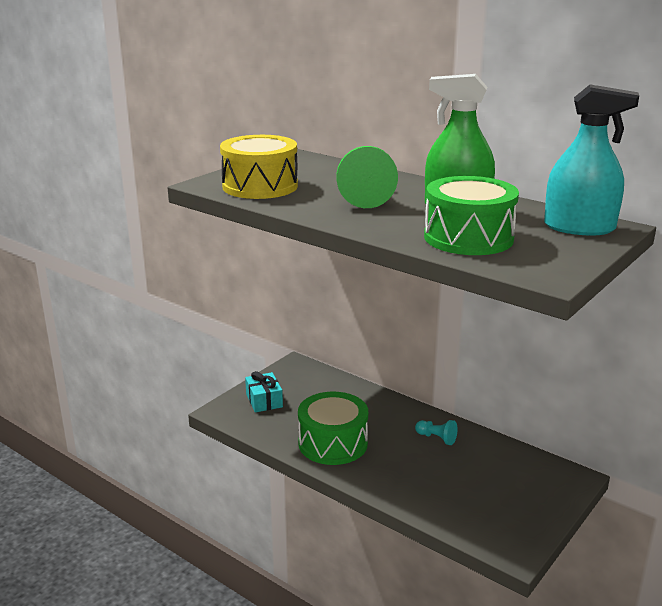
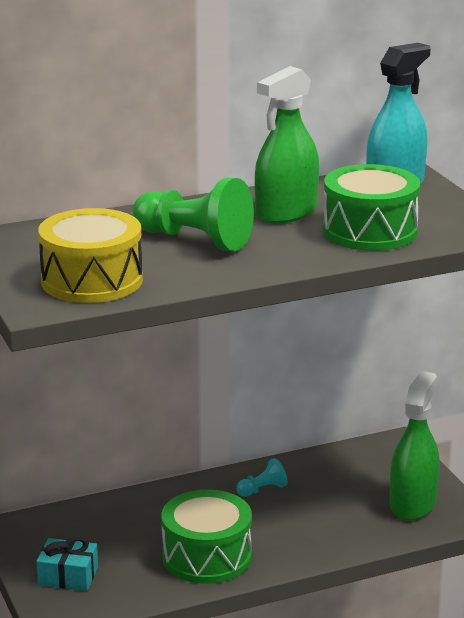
camera: 60 degrees left, 0 degrees up
none -> green spray bottle [390,371,440,520]

